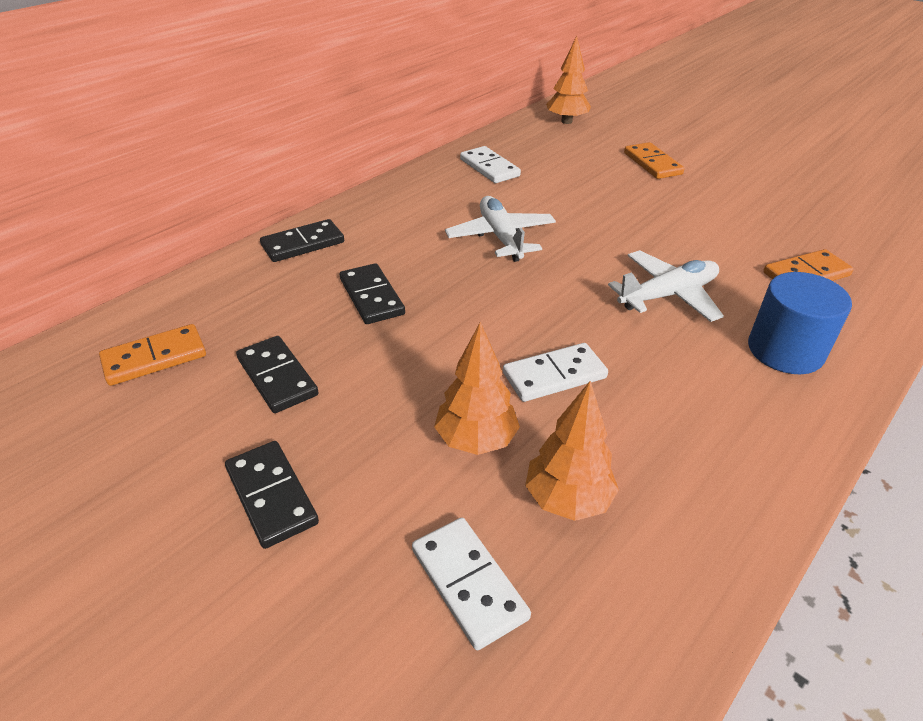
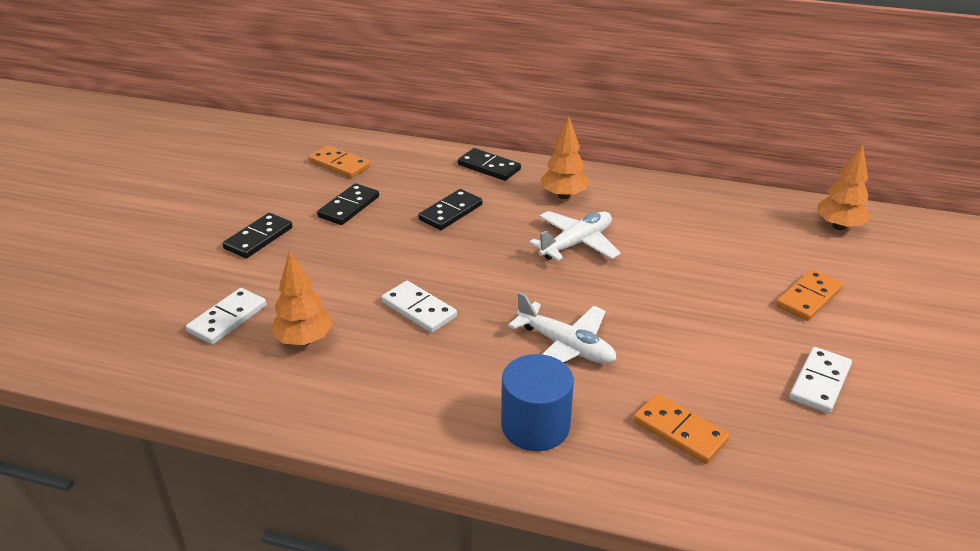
camera: 65 degrees right, 5 degrees down
orange tree [434,322,520,455] -> orange tree moved to [541,116,589,199]
white domino [460,146,521,183] -> white domino moved to [789,347,852,414]

